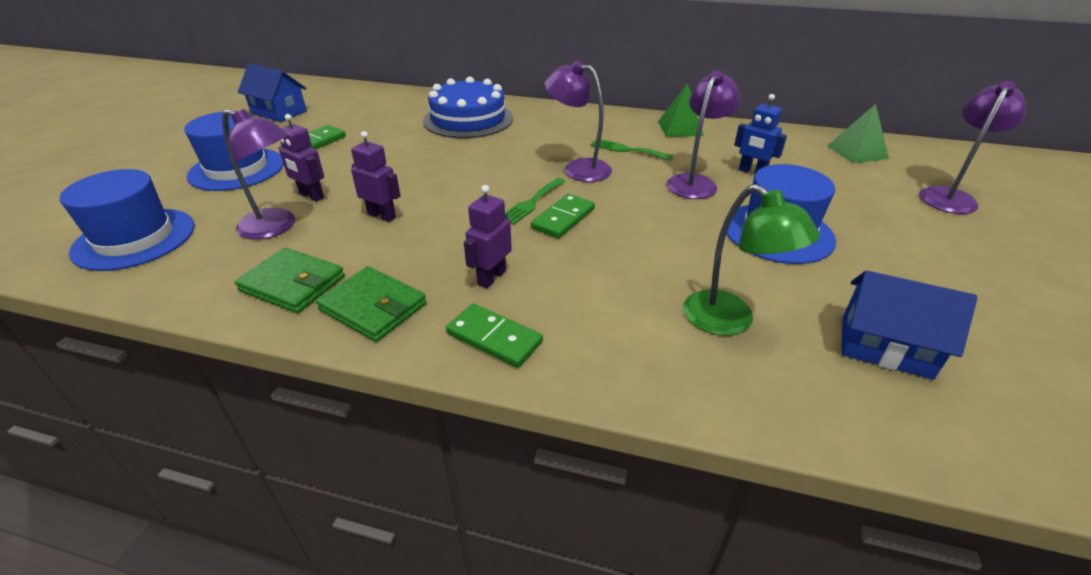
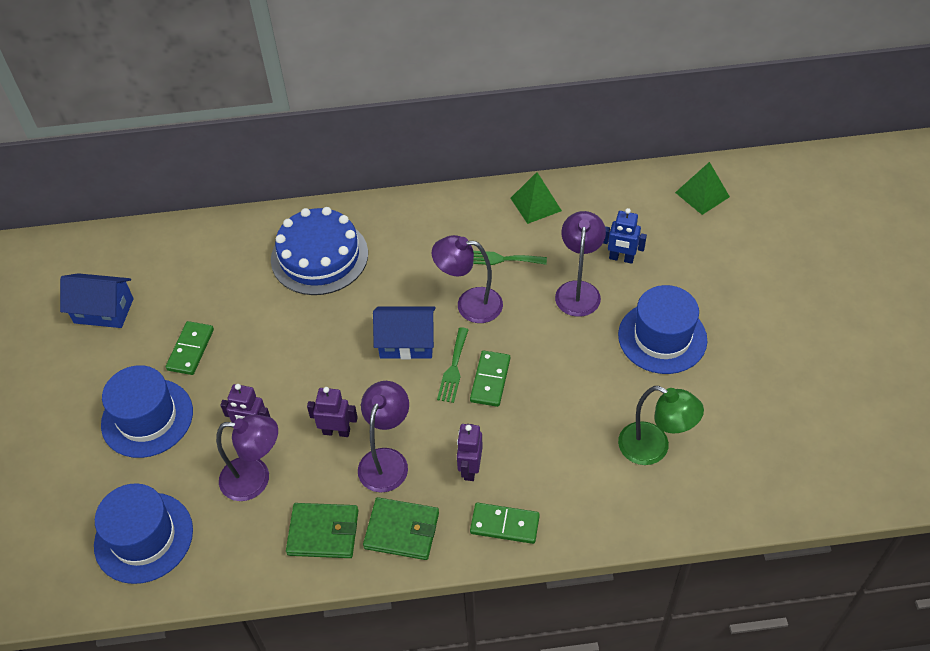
camera: 20 degrees left, 15 degrees up
blue house [841,270,978,380] -> blue house moved to [373,307,436,359]
purple lamp [919,81,1026,214] -> purple lamp moved to [358,381,409,493]

